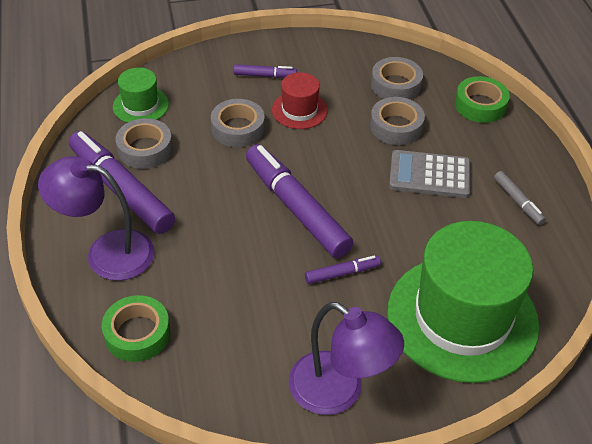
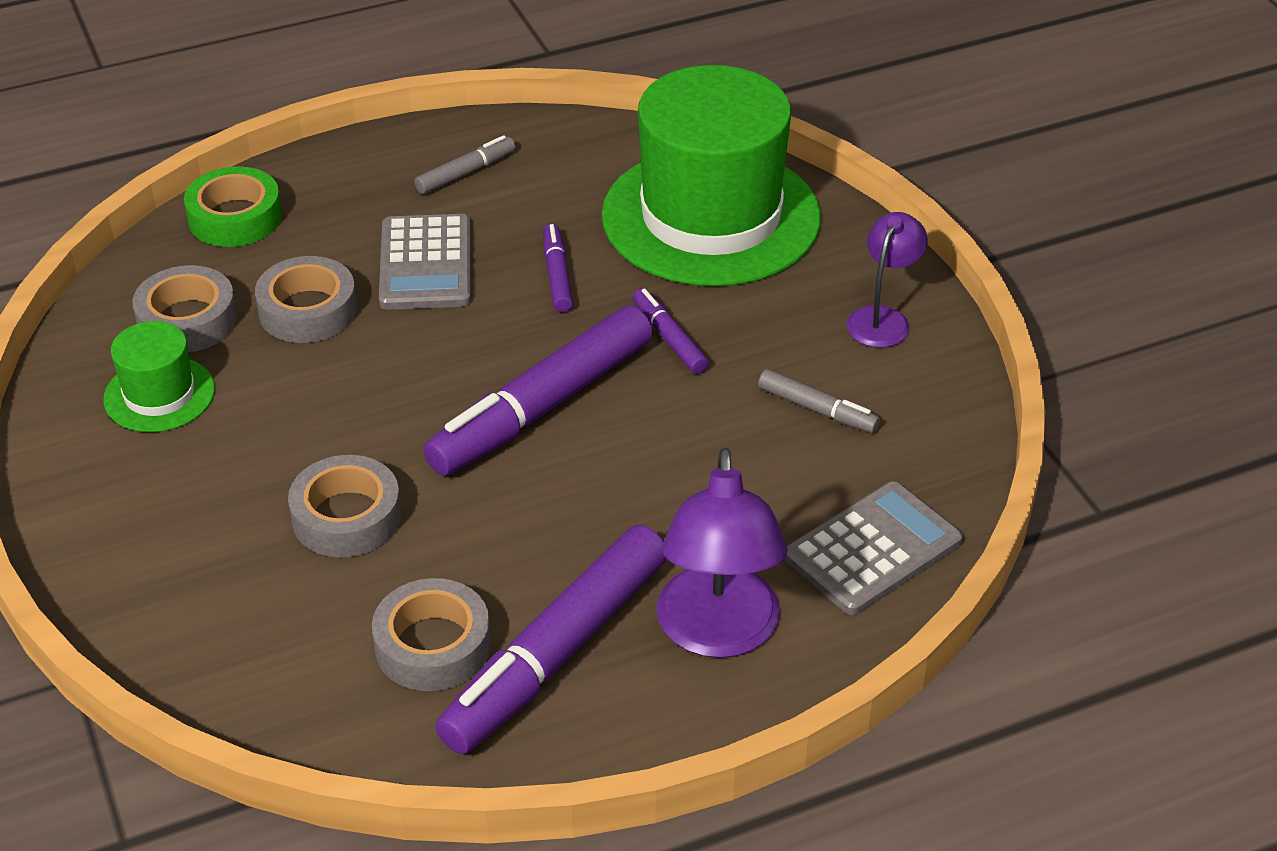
camera: 100 degrees left, 5 degrees down
green tape [102,295,170,362] -> grey calculator [784,481,963,615]
green hat [113,67,169,123] -> green hat moved to [103,321,215,432]
purple marker [234,64,297,78] -> purple marker moved to [543,224,573,312]
red hat [272,72,328,129] -> none
purple lamp [289,302,404,415] -> purple lamp [846,212,927,348], size x0.59
none -> grey marker [758,369,880,433]

